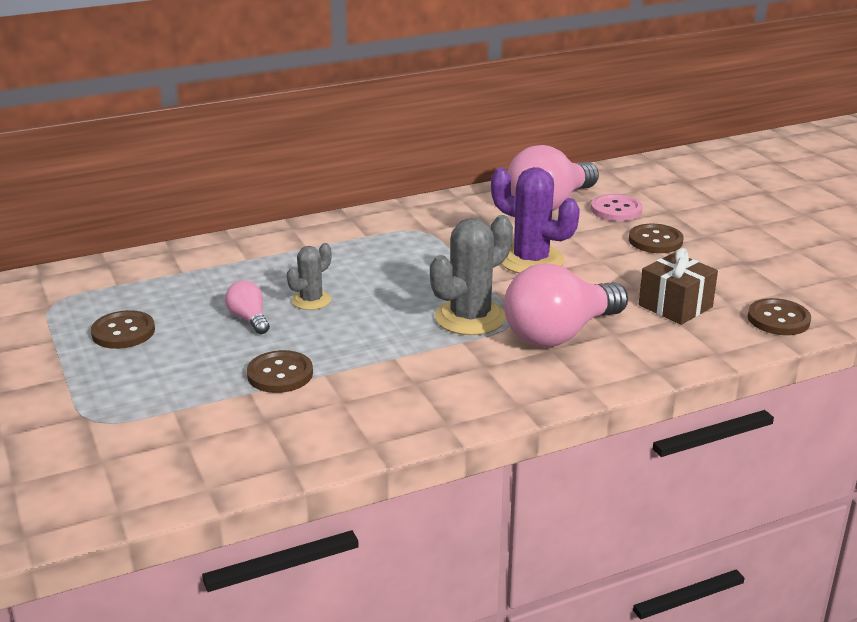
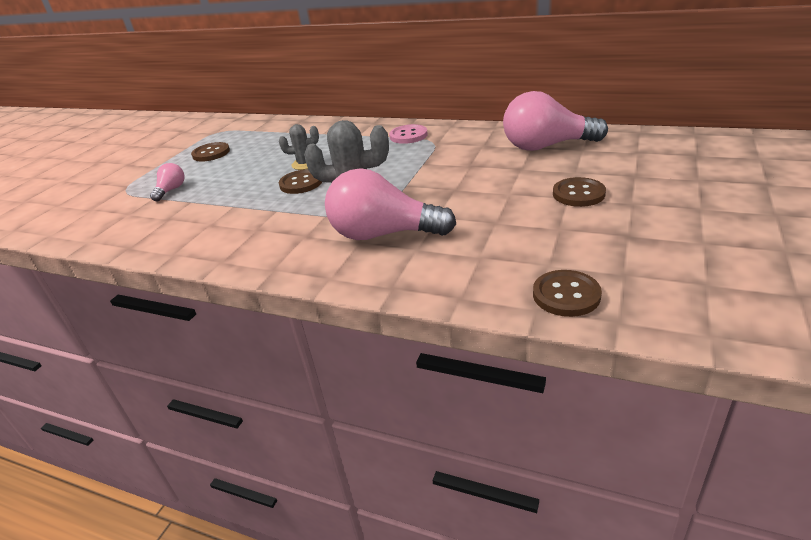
camera: 50 degrees right, 5 degrees up
pink light bulb [225,280,270,334] -> pink light bulb moved to [150,163,185,201]
brown button [247,350,313,393] -> brown button moved to [279,169,322,194]
purple cactus [491,167,580,273] -> none
pink button [591,194,643,221] -> pink button moved to [389,124,428,144]
brown gift [639,248,718,325] -> none

